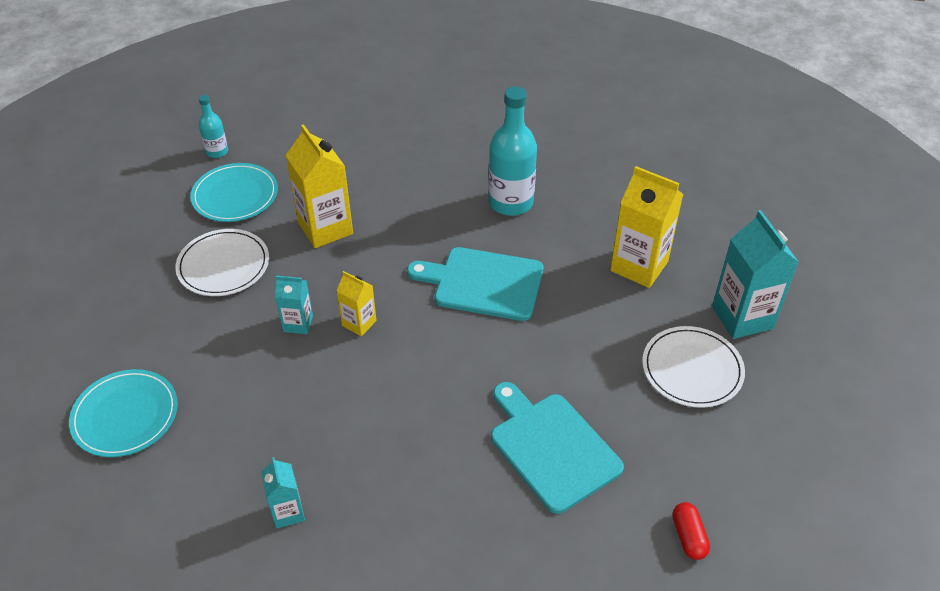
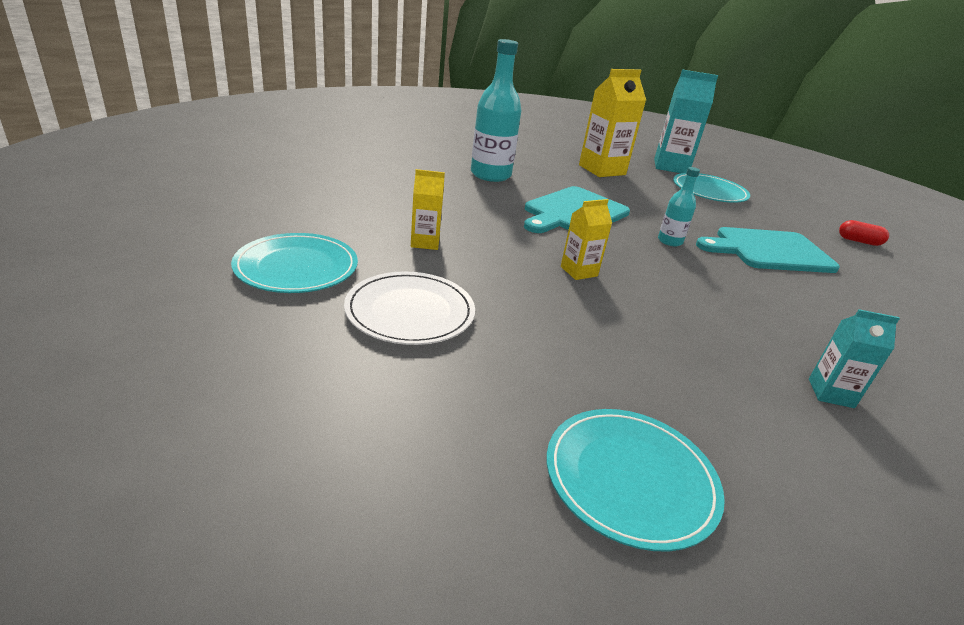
camera: 65 degrees left, 15 degrees down
turquoise bottle [199,95,228,158] -> turquoise bottle moved to [658,167,700,246]
turquoise carton [275,276,313,334] -> none
yellow carton [285,124,353,248] -> yellow carton [411,169,445,250], size x0.54
white plate [642,326,745,408] -> turquoise plate [673,173,750,203]

